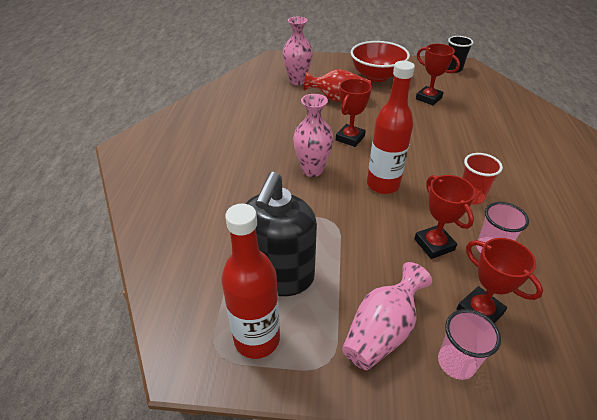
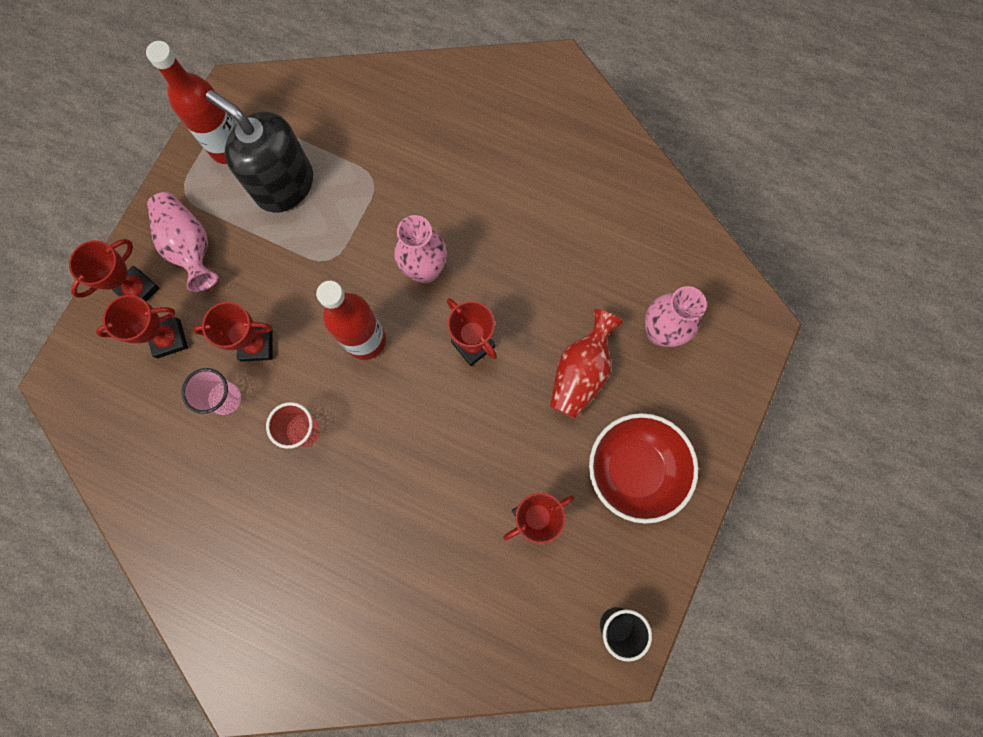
camera: 110 degrees right, 35 degrees up
pink cup [438,309,501,380] -> red trophy [69,239,159,302]

